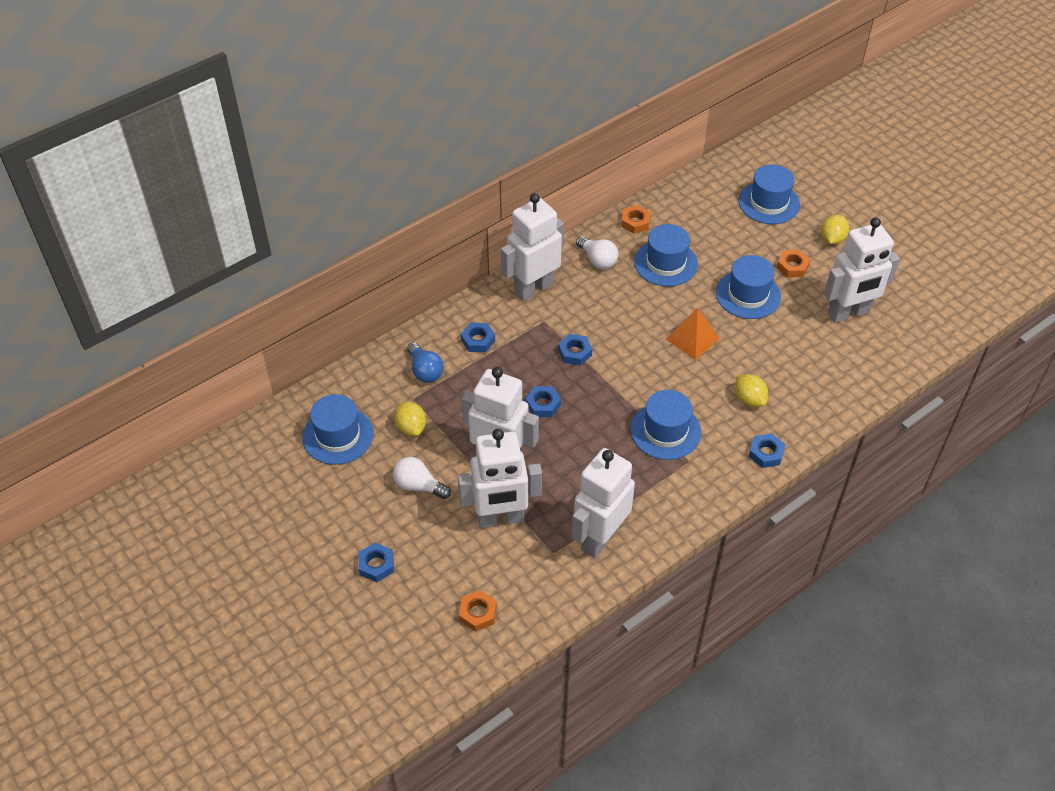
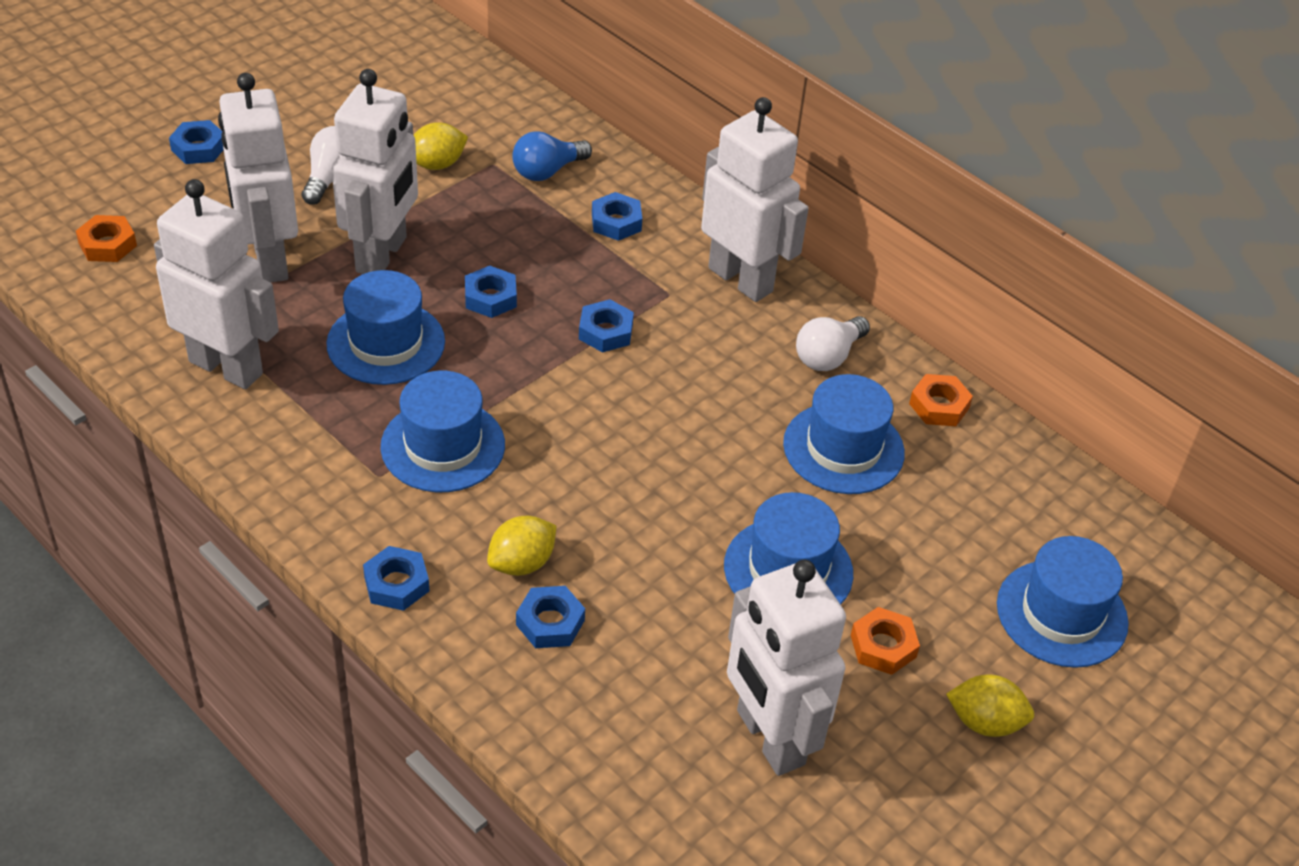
camera: 80 degrees right, 5 degrees down
blue hat [302,394,374,465] -> blue hat moved to [326,270,445,385]
orange pyramid [666,308,720,360] -> none
none -> blue nut [516,586,585,648]

